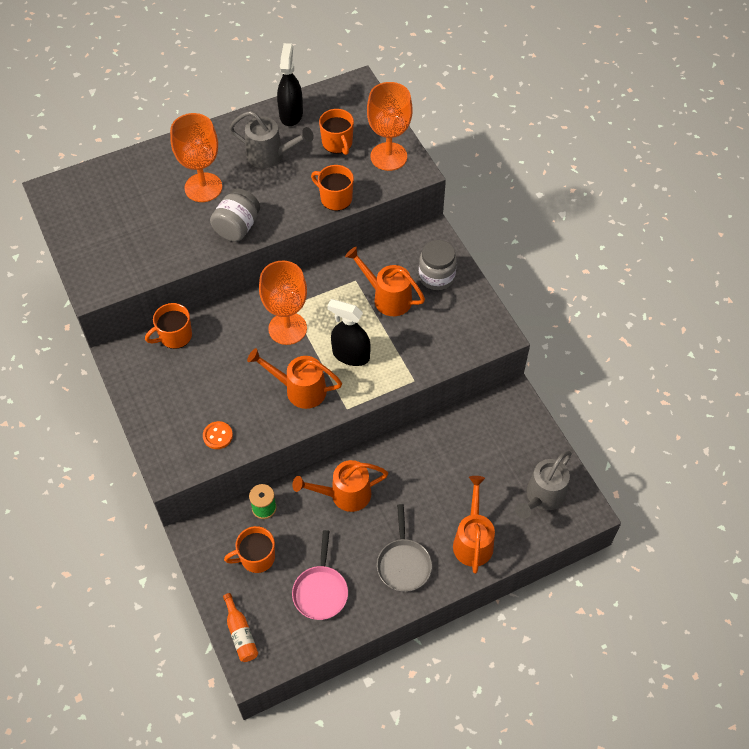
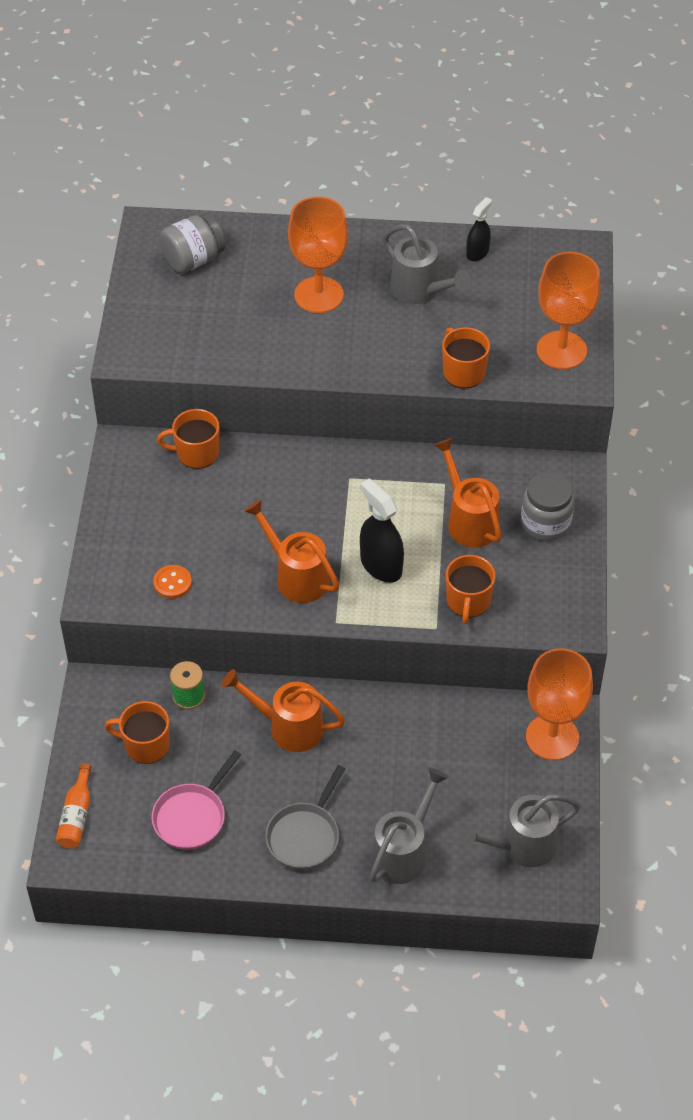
camera: 30 degrees right, 5 degrees down
grey jar [210,188,260,242] -> grey jar moved to [159,213,226,273]
orange goblet [259,261,307,345] -> orange goblet moved to [526,648,593,760]
black spray bottle [277,43,303,126] -> black spray bottle [466,197,492,261], size x0.61
orange mug [319,109,354,155] -> orange mug moved to [446,555,496,624]
orange watering can [453,476,495,574] -> grey watering can [370,768,449,884]

